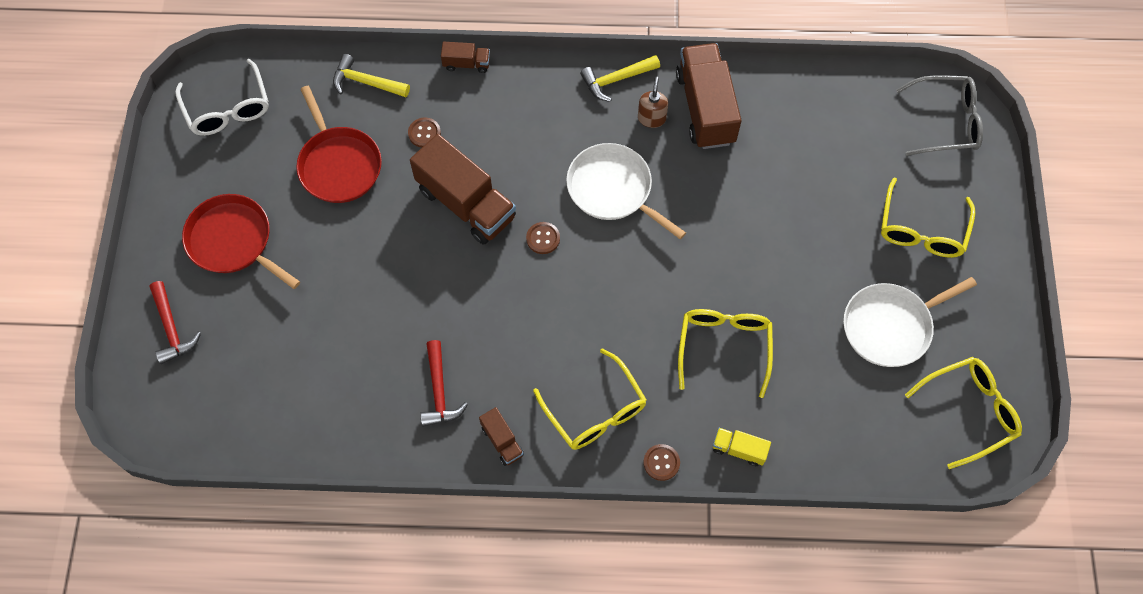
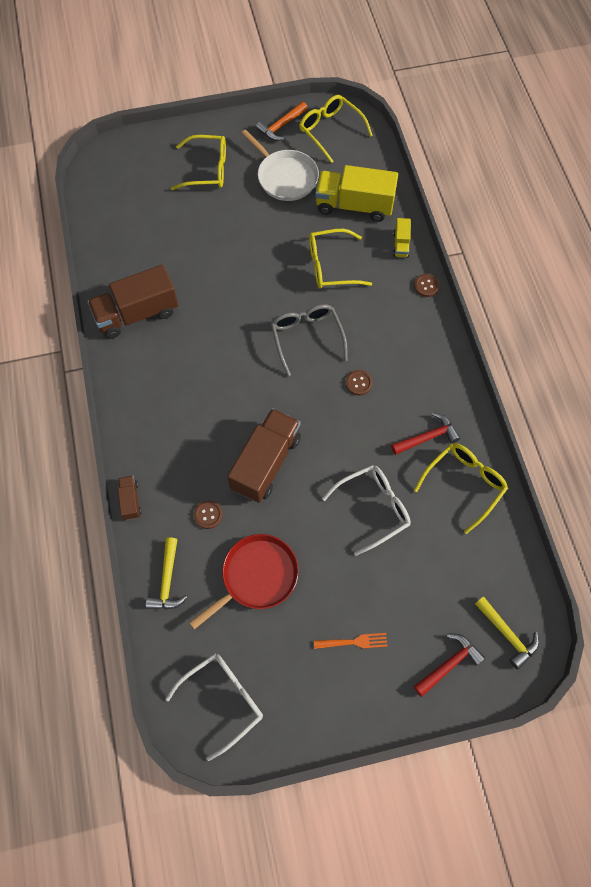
camera: 105 degrees left, 0 degrees up
red pan [182,194,300,289] -> orange fork [314,633,388,649]
brown truck [479,407,524,466] -> none
brown button [526,222,560,254] -> brown button moved to [346,370,373,396]
yellow glasses [533,348,647,450] -> yellow glasses moved to [414,443,508,534]
white pan [566,143,686,239] -> none
yellow hammer [580,55,660,102] -> yellow hammer moved to [475,596,539,670]
brown soap dispenser [638,77,668,128] -> none
grey glasses [896,75,983,156] -> grey glasses moved to [271,304,348,376]
none -> orange hammer [256,101,308,141]
none -> yellow truck [315,165,398,222]
none -> white glasses [322,465,411,556]

